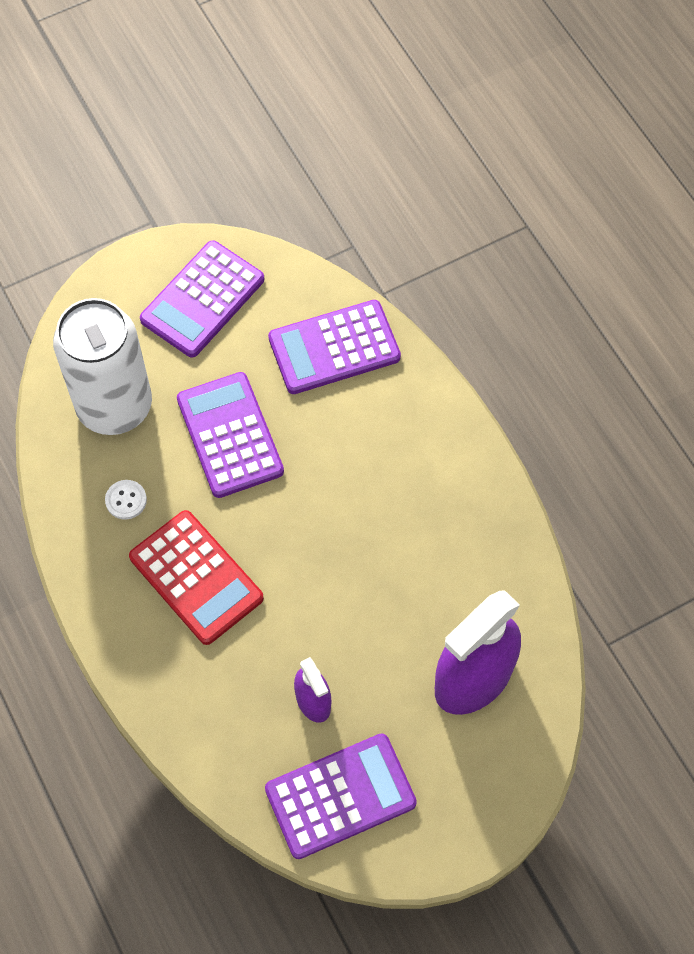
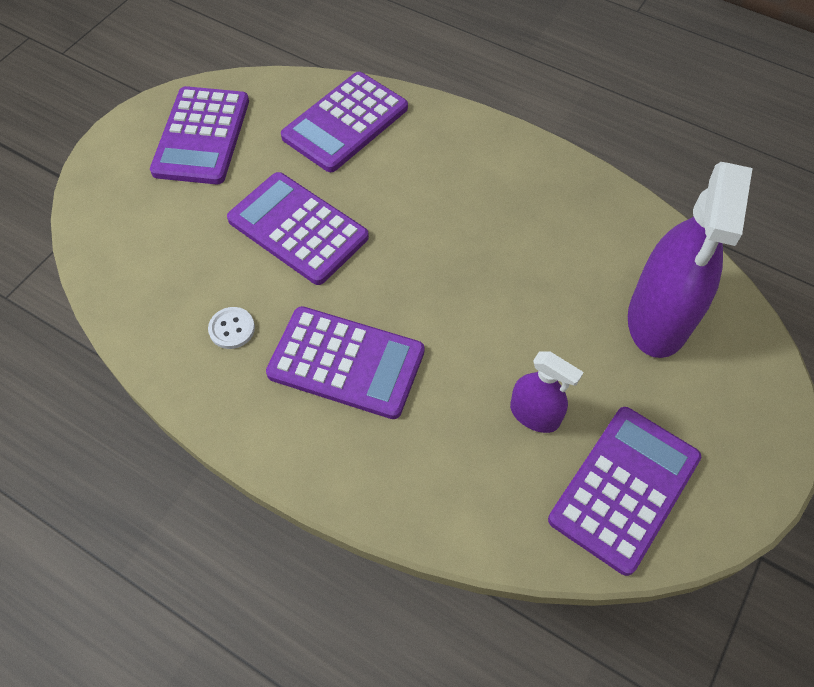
camera: 30 degrees left, 5 degrees down
white can [53,298,152,435] -> none
red calculator [129,510,264,645] -> purple calculator [266,306,425,419]

